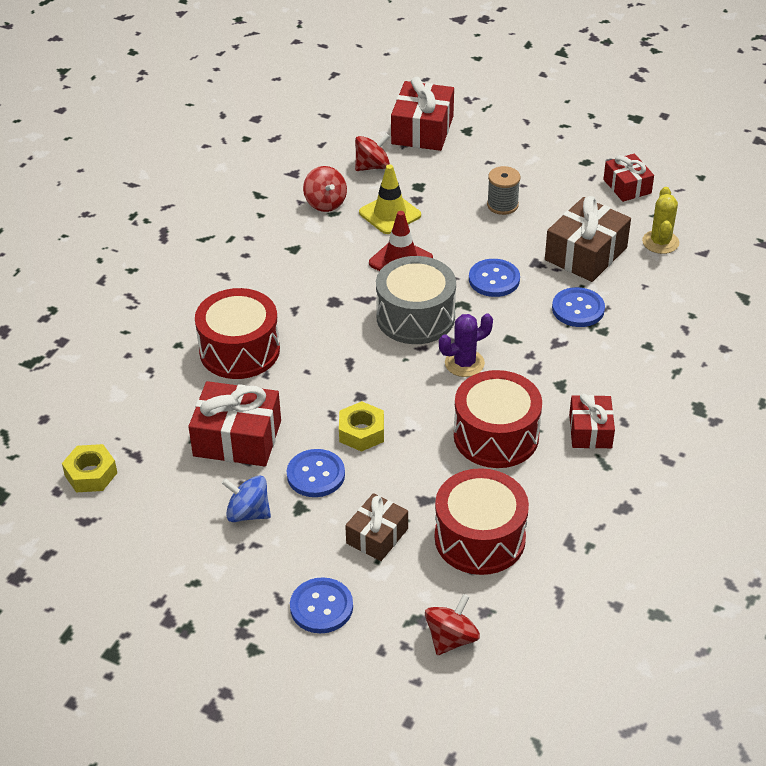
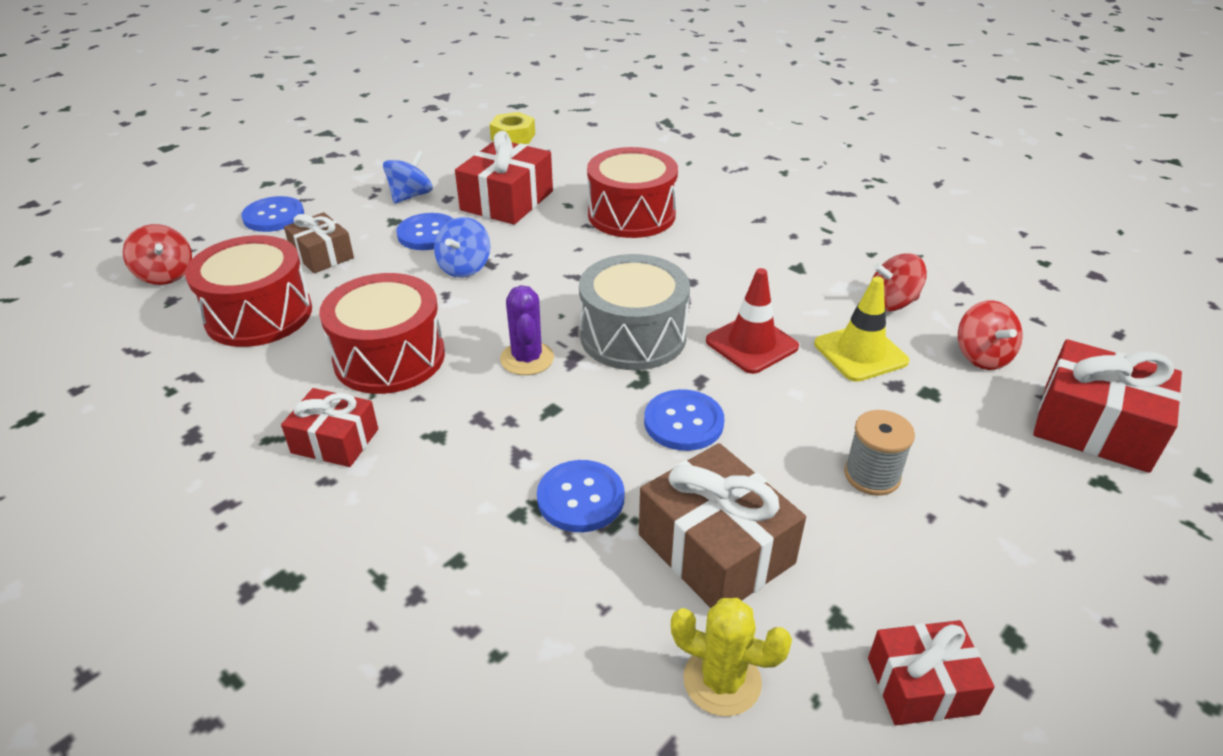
camera: 105 degrees right, 5 degrees down
yellow nut [339,401,384,452] -> blue spinning top [434,217,490,278]

